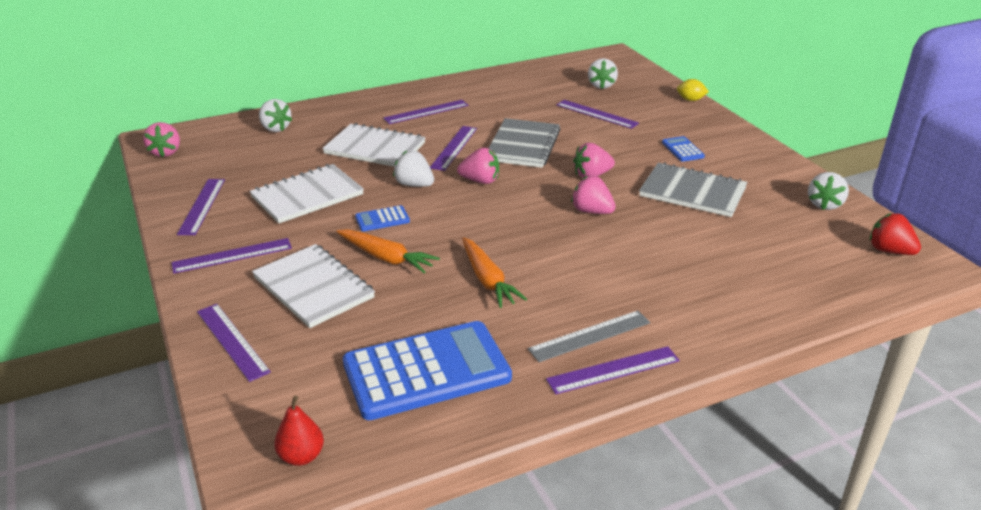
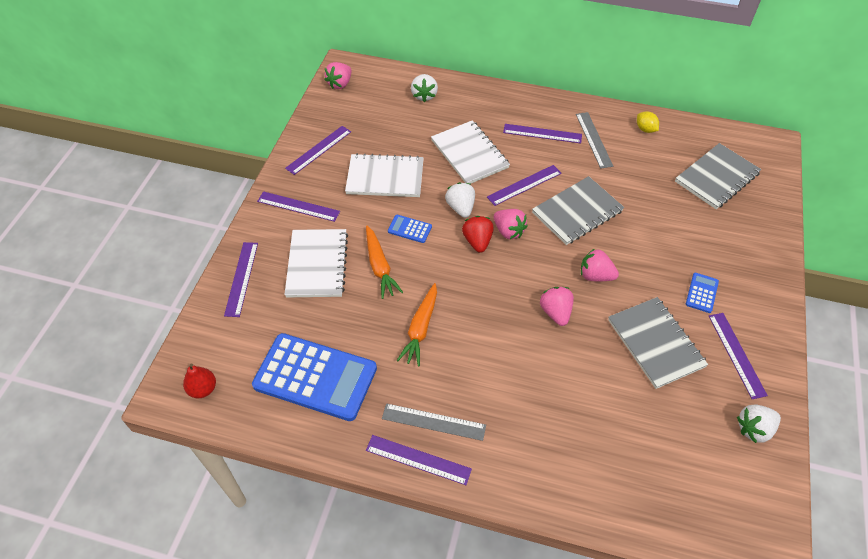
camera: 40 degrees right, 20 degrees up
purple ruler [556,100,639,129] -> purple ruler moved to [709,313,768,399]
white strawberry [588,58,618,89] -> grey notebook [675,143,761,209]
yellow lemon [677,79,709,101] -> yellow lemon moved to [637,111,659,133]
red strawberry [870,213,921,255] -> red strawberry moved to [462,216,494,253]
none -> grey ruler [576,112,613,169]

